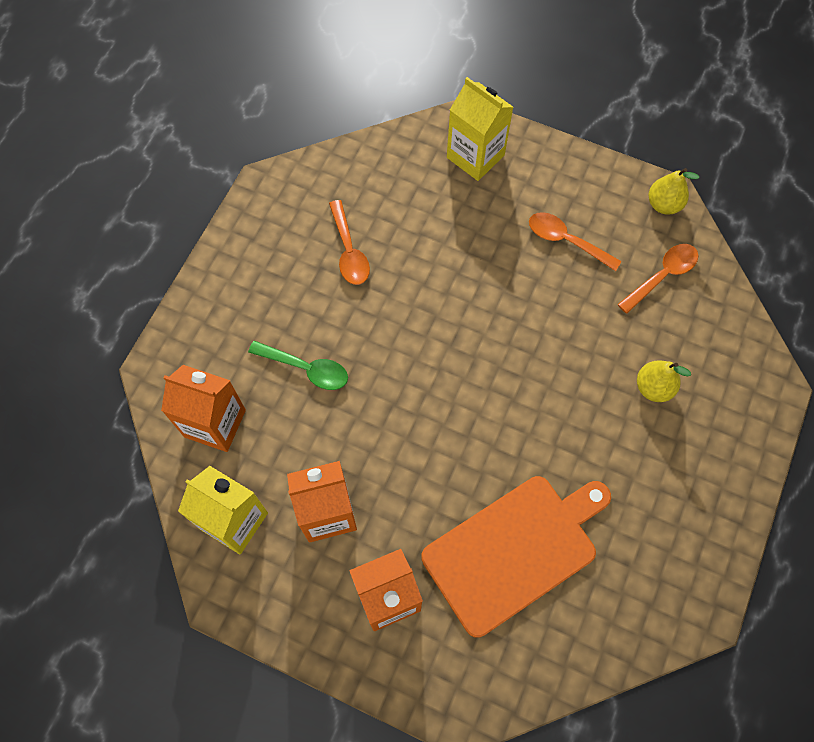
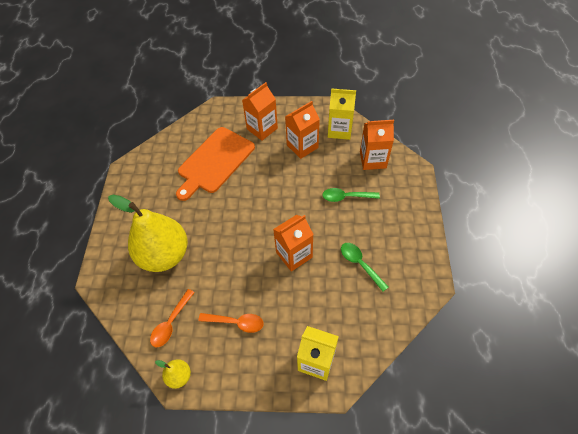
camera: 160 degrees right, 10 degrees down
orange spoon [329,200,370,285] -> green spoon [341,243,389,292]
yellow pear [637,360,691,402] -> yellow pear [108,195,188,272], size x2.35
none -> orange carton [273,215,314,272]

